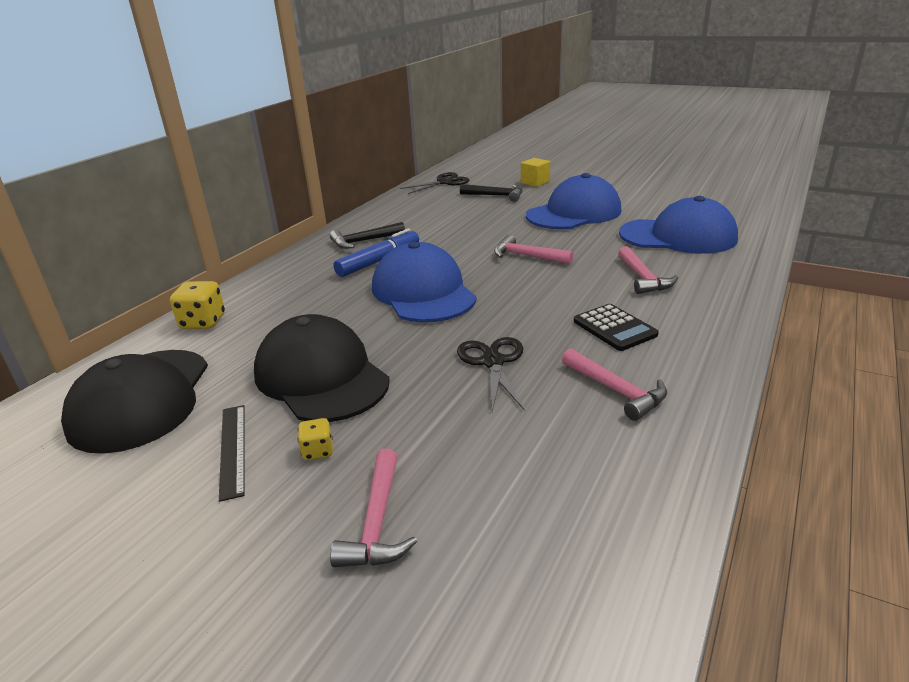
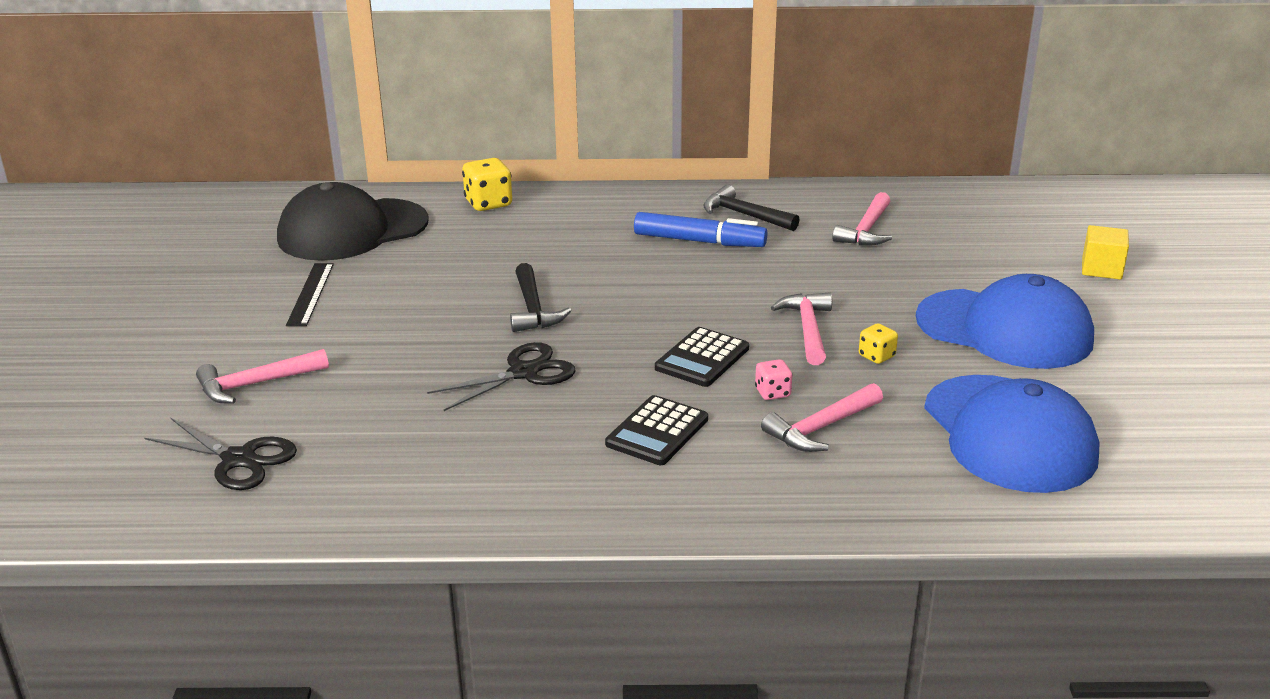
camera: 60 degrees right, 0 degrees up
black ruler [219,405,245,502] -> black ruler turned 45 degrees counterclockwise [286,263,334,326]
black cap [254,314,390,422] -> none
yellow dice [298,418,333,460] -> yellow dice moved to [859,323,898,364]
blue cap [372,242,477,322] -> none
black scissors [400,172,469,194] -> black scissors moved to [145,418,297,490]
black hammer [460,184,523,202] -> black hammer moved to [510,263,571,332]
pink hammer [562,348,667,421] -> pink hammer moved to [832,192,892,246]
none -> black calculator [655,327,749,387]
none -> pink dice [755,359,793,400]

